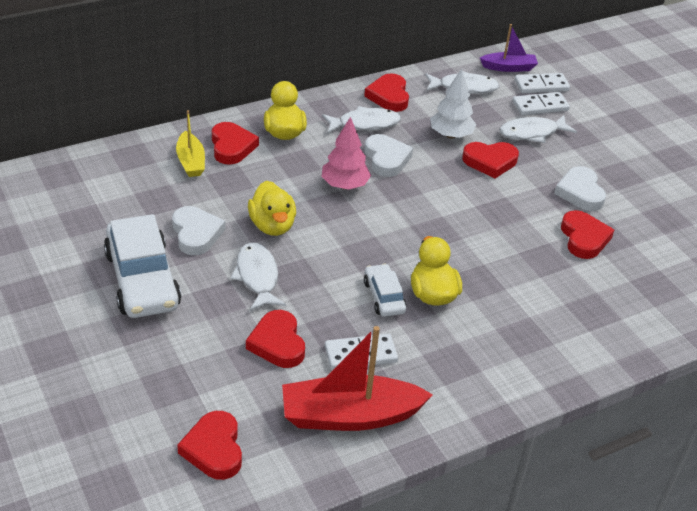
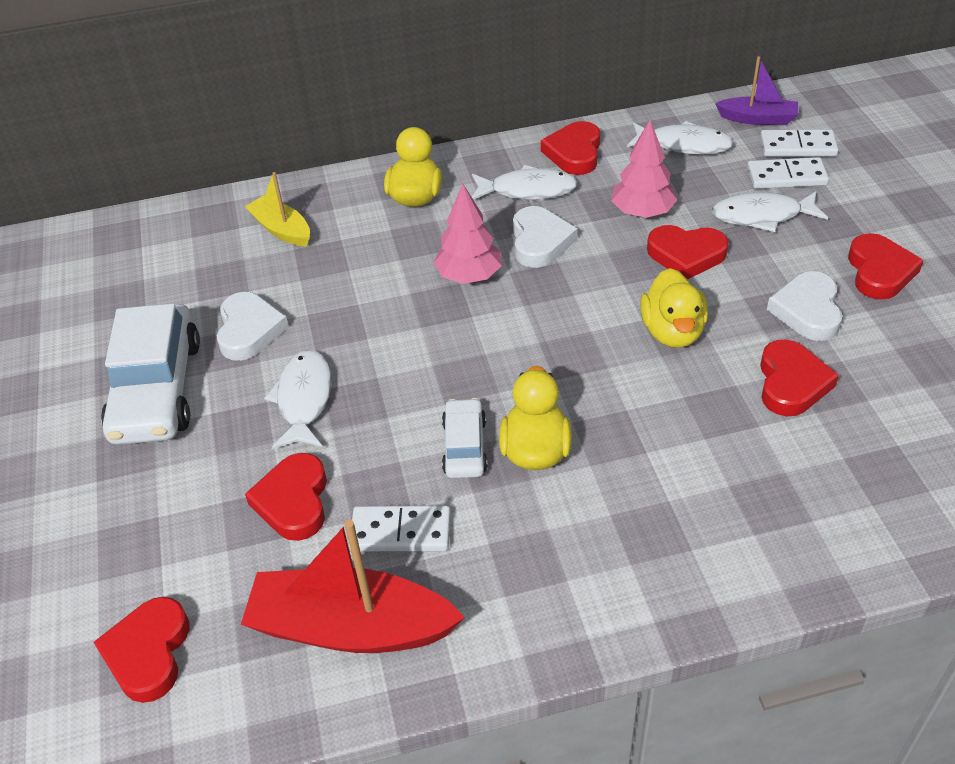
camera: 20 degrees right, 5 degrees up
yellow boat [176,110,205,177] -> yellow boat turned 135 degrees clockwise [245,172,310,247]
red heart [212,122,259,165] -> red heart moved to [848,233,924,300]
yellow duck [248,181,296,236] -> yellow duck moved to [640,268,708,348]
white tree [430,69,477,139] -> pink tree [611,120,677,218]

